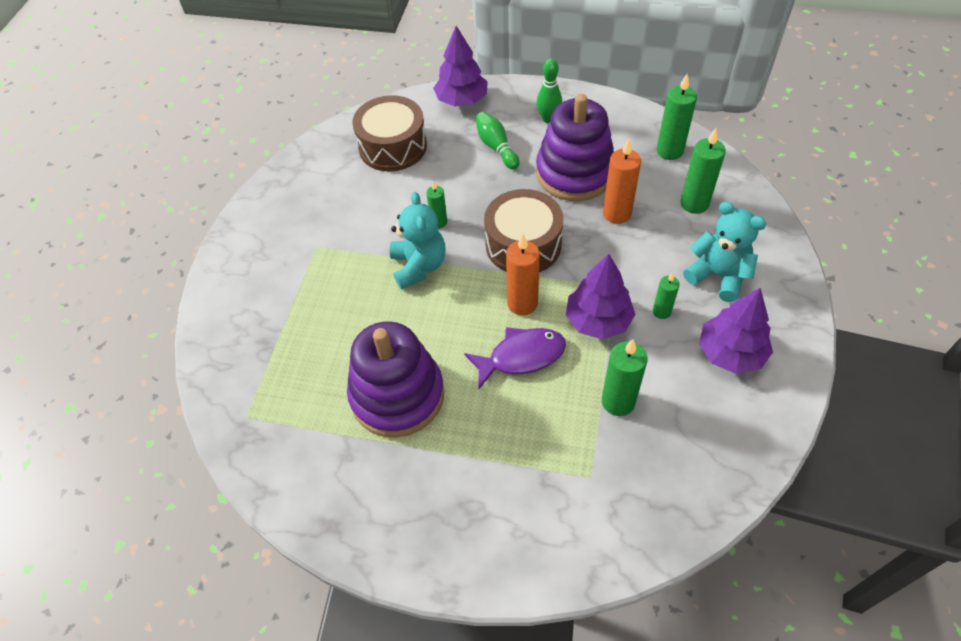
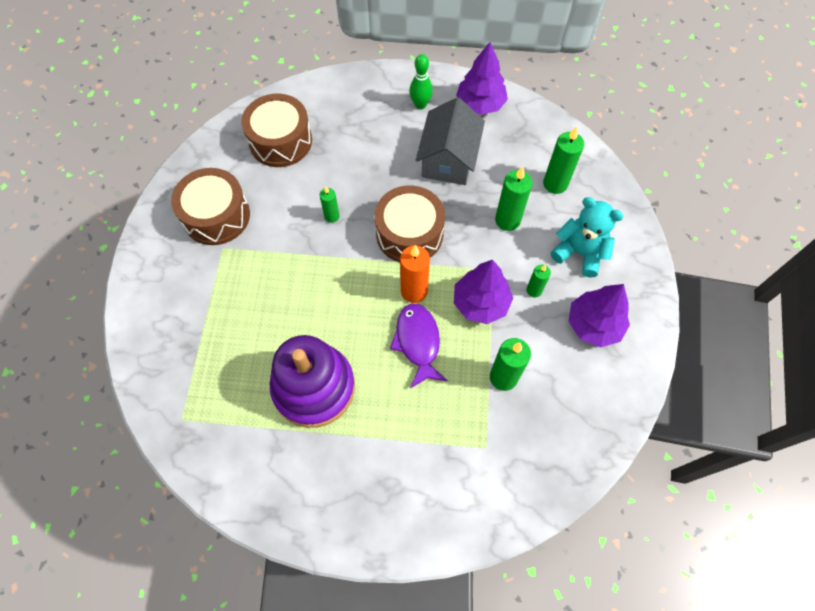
camera: 10 degrees left, 10 degrees up
turquoise teddy bear [390,192,446,289] -> none
purple tree [433,26,488,107] -> purple tree moved to [456,42,508,115]
purple fish [464,327,566,389] -> purple fish turned 75 degrees counterclockwise [390,304,448,388]
green bowling pin [476,112,520,170] -> none
purple stacking toy [536,94,614,201] -> grey house [416,97,485,185]
orange candle [603,139,641,224] -> none
green candle [657,74,697,160] -> green candle moved to [495,166,533,231]
none -> brown drum [171,168,250,245]

